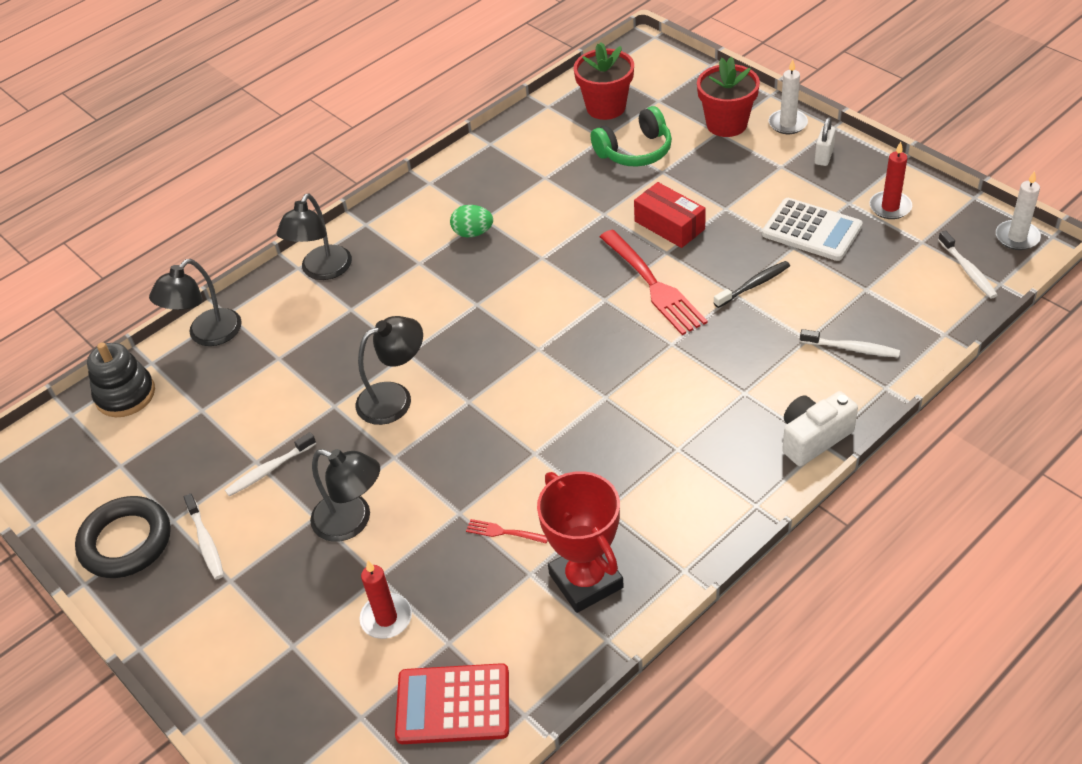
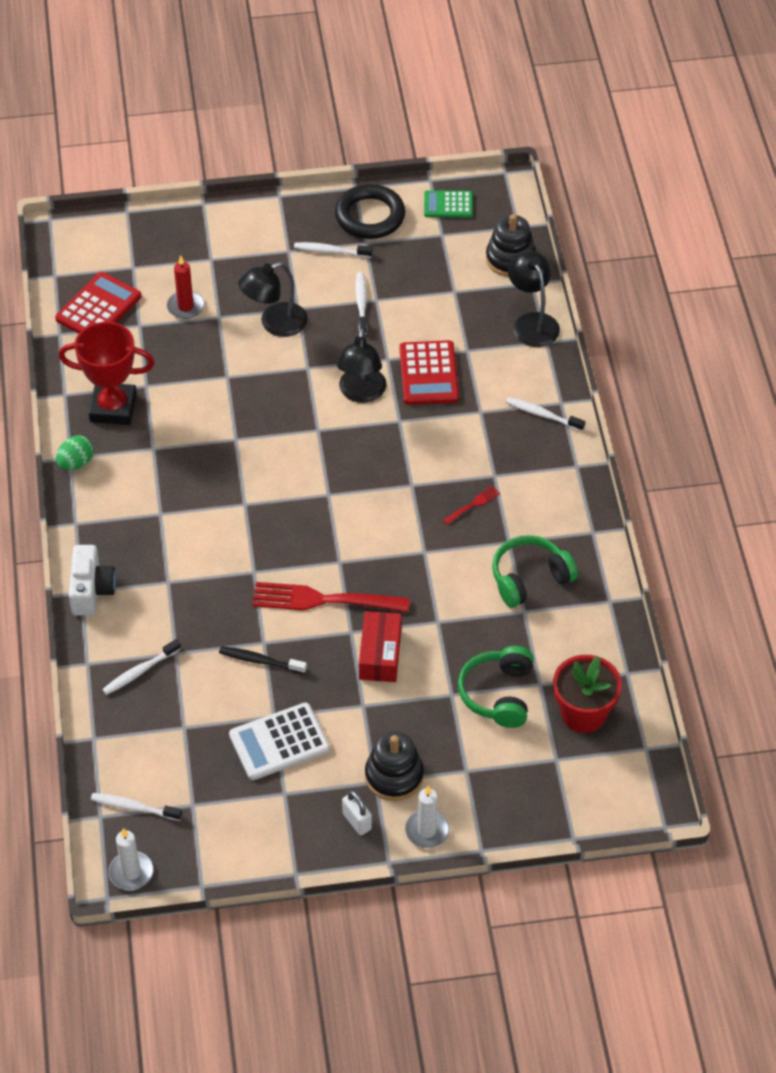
camera: 120 degrees right, 5 degrees up
black lamp [276,193,352,280] -> white toothbrush [506,397,585,432]
green egg [450,205,493,237] -> green egg moved to [56,435,93,470]
red fork [466,519,548,544] -> red fork moved to [443,486,500,525]
red box [634,182,706,248] -> red box turned 75 degrees counterclockwise [359,611,401,682]
red flower pot [697,57,760,137] -> none
black toothbrush [714,261,790,308] -> black toothbrush turned 105 degrees clockwise [219,646,307,674]
red candle [869,142,912,219] -> none
none -> black stacking toy [365,731,424,801]
none -> red calculator [399,340,459,405]
none -> green calculator [424,190,473,218]
none -> green headphones [492,535,578,608]

